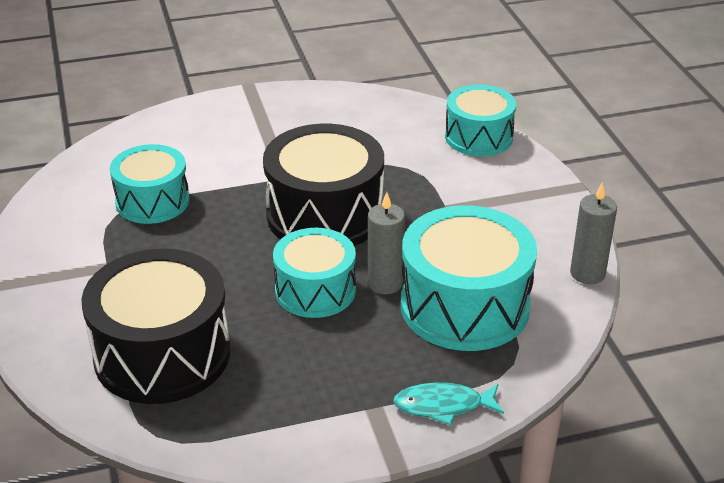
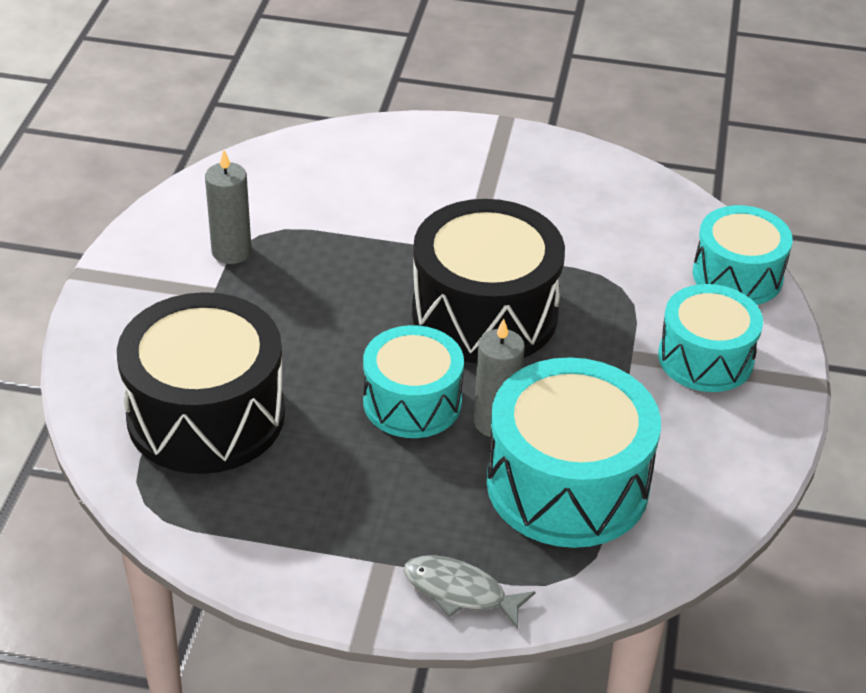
camera: 25 degrees right, 5 degrees up
turquoise drum [110,144,190,224] -> turquoise drum moved to [658,284,763,392]
turquoise fish [393,383,504,425] -> grey fish [404,555,535,629]
grey candle [570,182,617,284] -> grey candle moved to [205,150,252,264]

